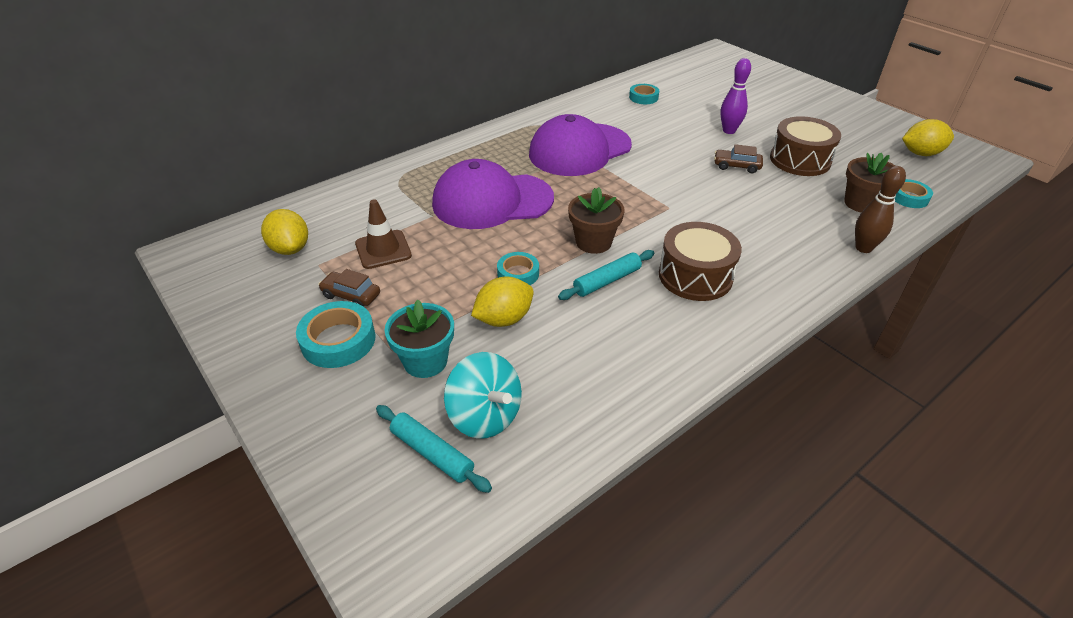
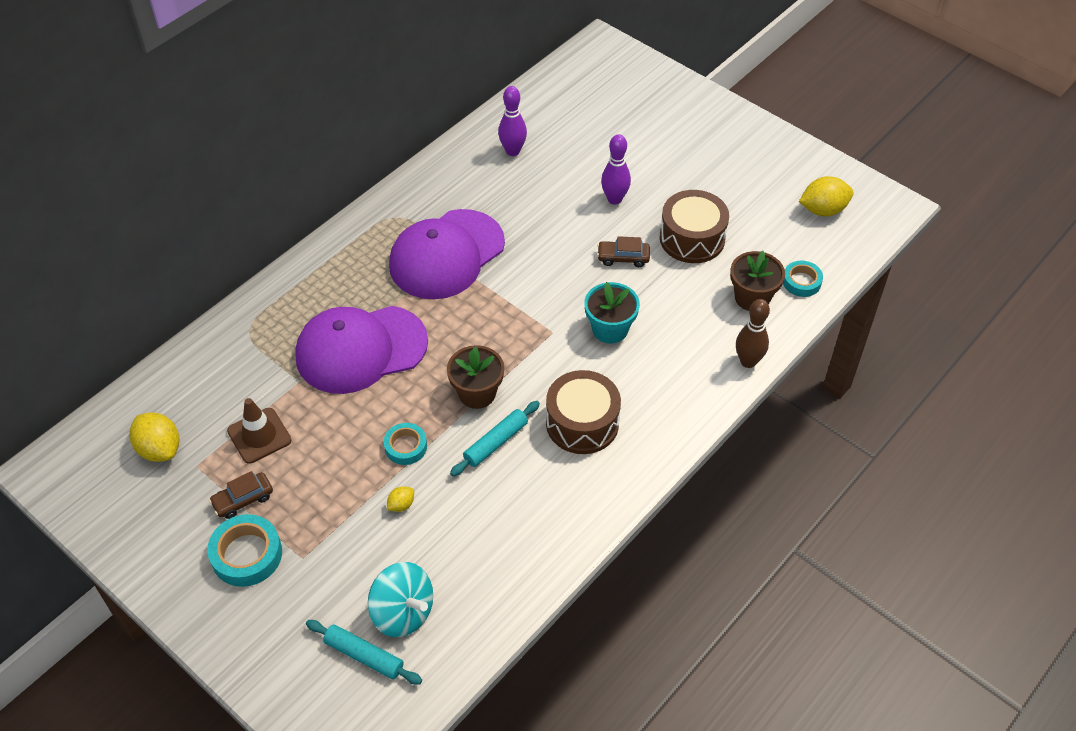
camera: 10 degrees left, 10 degrees up
brown car [318,269,380,307] -> brown car turned 45 degrees counterclockwise [209,471,273,519]
turquoise flower pot [384,300,454,378] -> turquoise flower pot moved to [584,282,640,343]
yellow lemon [471,277,534,327] -> yellow lemon [387,486,414,512], size x0.51
turquoise tape [629,84,659,104] -> purple bowling pin [498,86,527,156]

